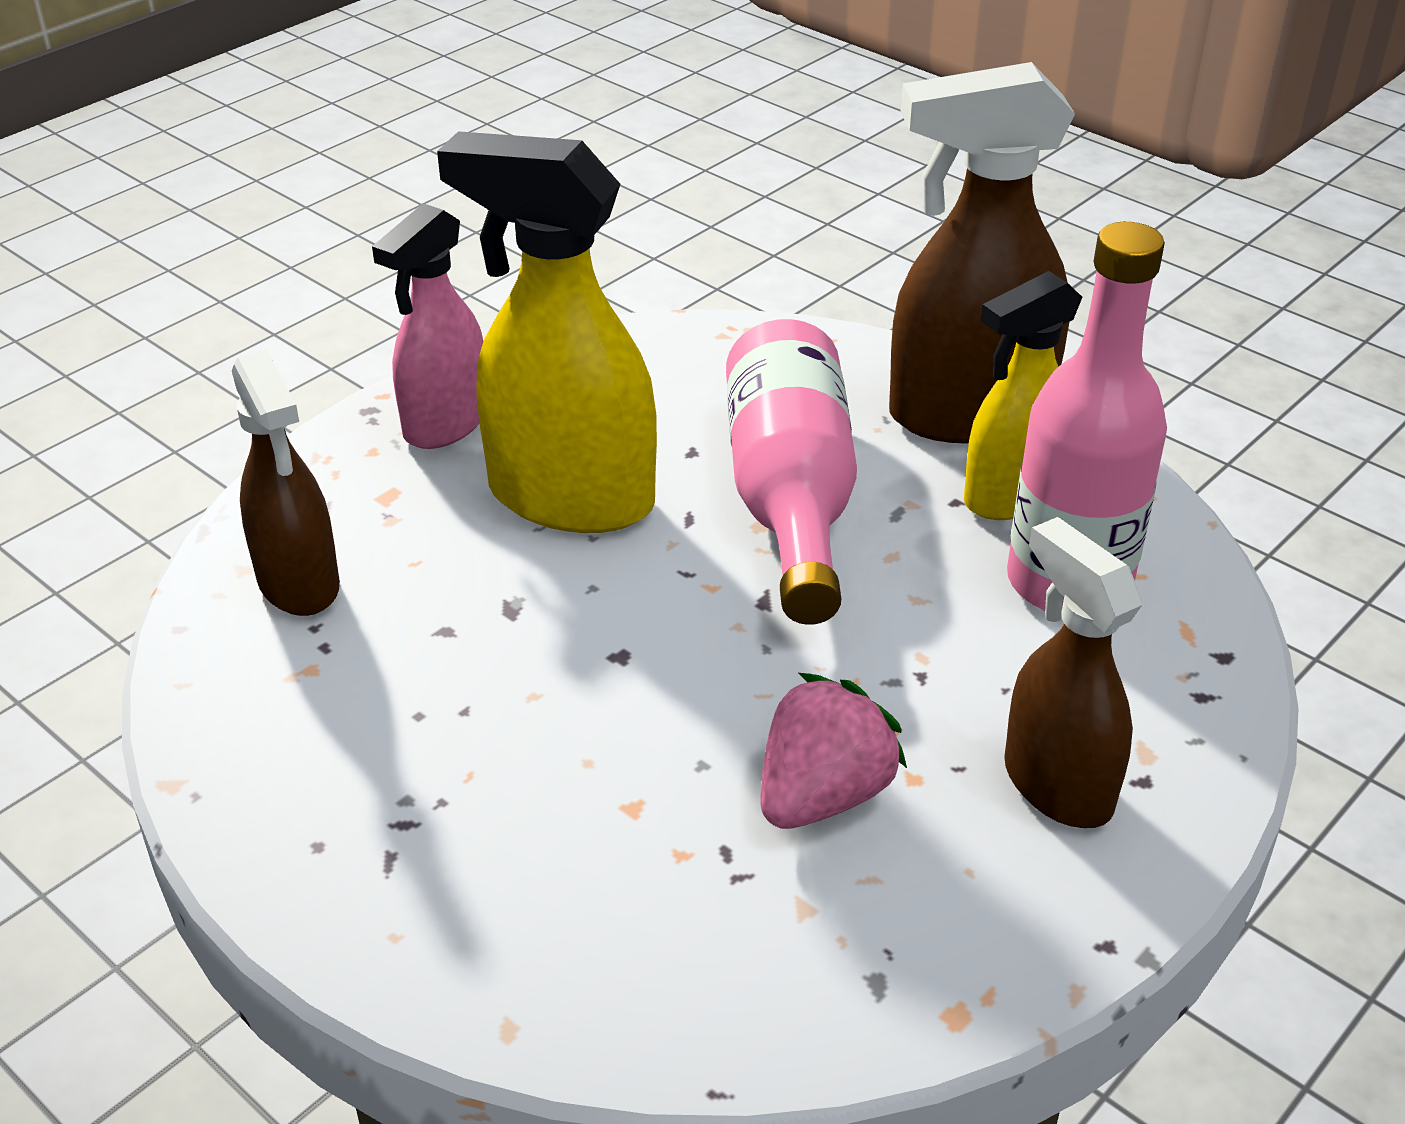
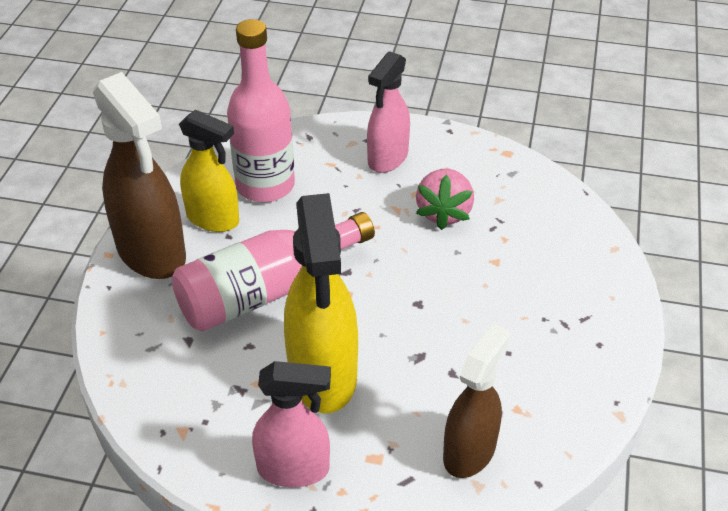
camera: 120 degrees left, 5 degrees up
pink strawberry [760,673,907,829] -> pink strawberry turned 90 degrees counterclockwise [416,169,474,230]
brown spray bottle [1004,517,1142,828] -> pink spray bottle [367,51,410,173]

